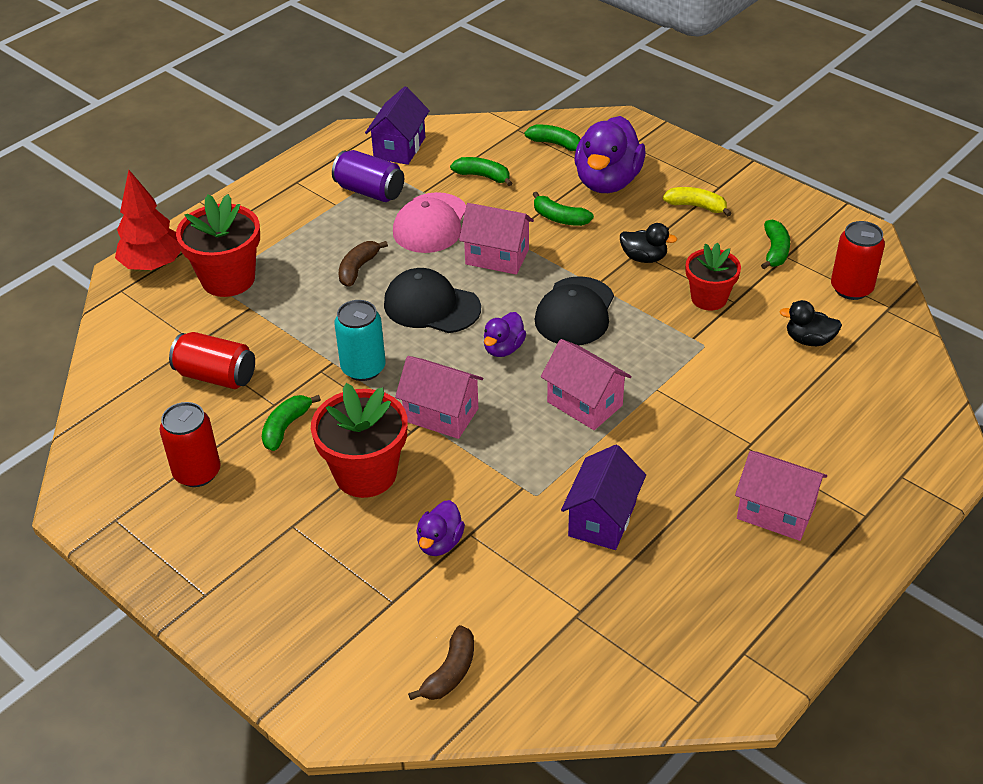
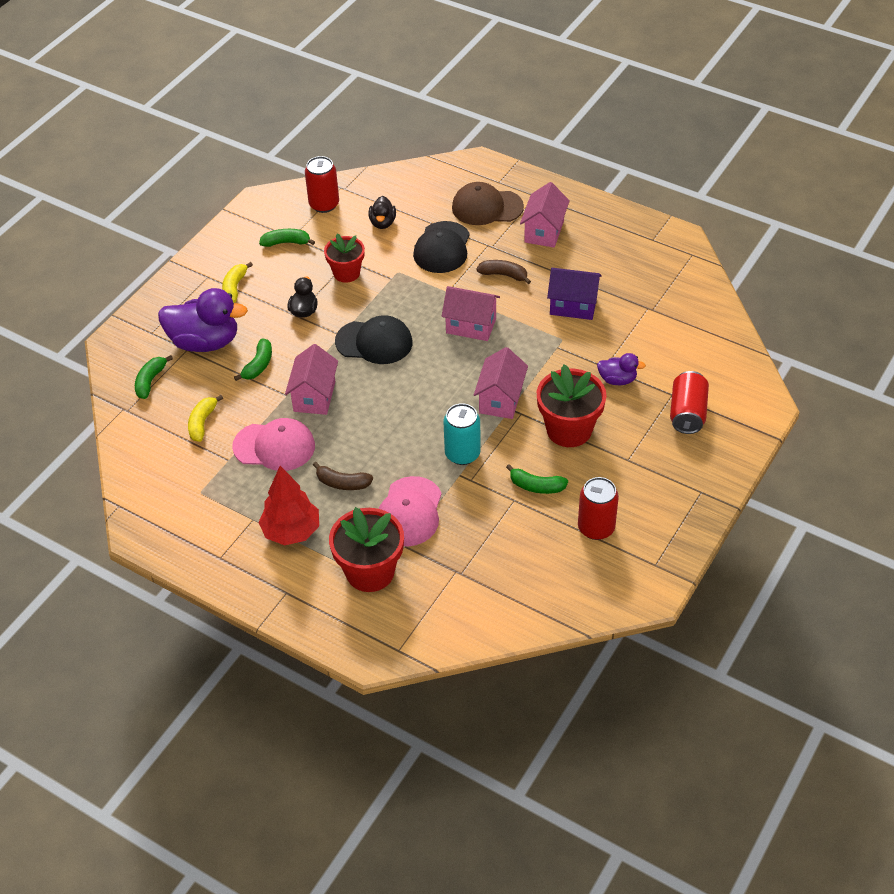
camera: 100 degrees left, 5 degrees up
red tree [115,170,181,270] -> red tree moved to [258,466,319,545]
red can [169,332,255,389] -> red can moved to [670,371,709,434]
purple can [332,150,404,202] -> none
purple house [365,86,430,165] -> none
black cap [384,268,481,333] -> black cap moved to [413,221,470,273]
brown banana [408,625,474,700] -> brown banana moved to [476,260,531,284]
green banana [450,157,512,186] -> yellow banana [188,395,223,442]
purple duck [484,312,526,357] -> none
pink house [541,339,632,430] -> pink house turned 75 degrees clockwise [442,286,500,341]
none -> pink cap [379,476,442,546]
none -> brown cap [452,182,524,225]

